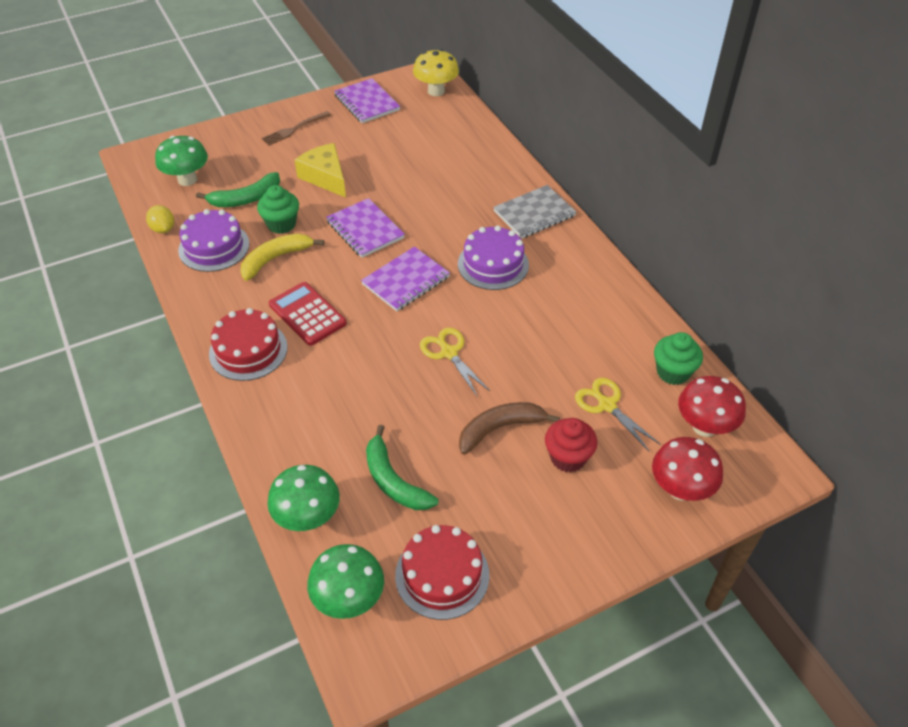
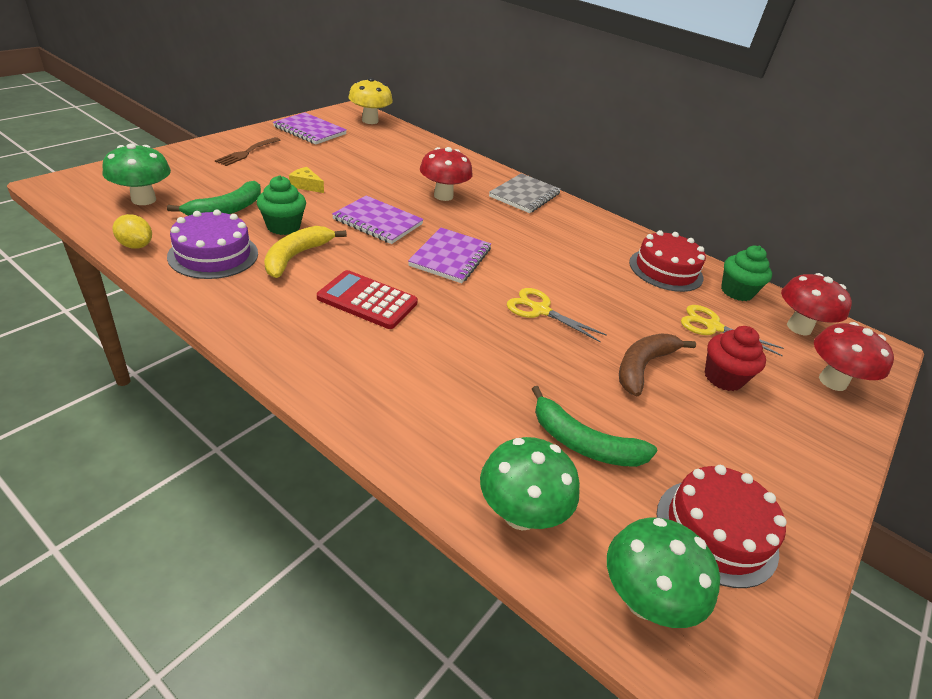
camera: 30 degrees left, 10 degrees down
red cake [209,308,288,381] -> red cake moved to [629,230,706,292]
yellow cheese [294,143,346,198] -> yellow cheese [289,167,324,193], size x0.54
purple cake [458,225,529,290] -> none
none -> red mushroom [420,147,473,201]

